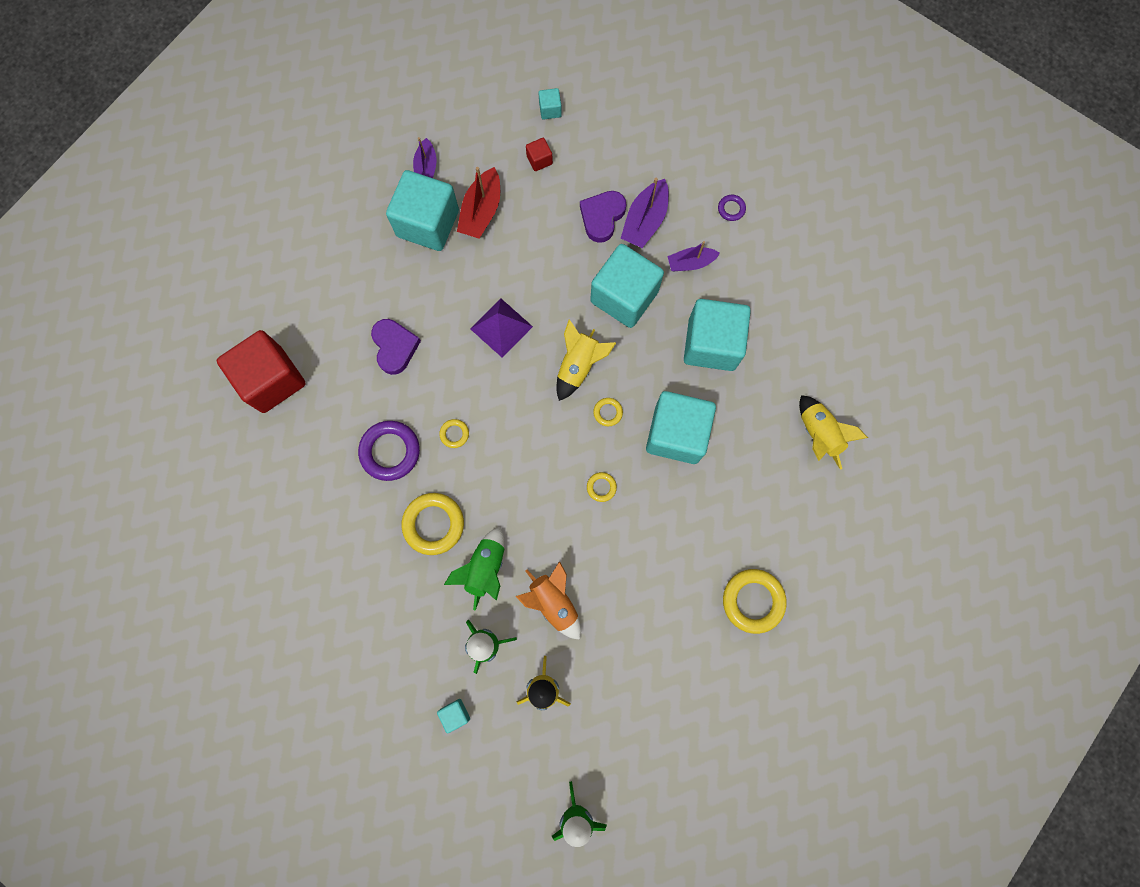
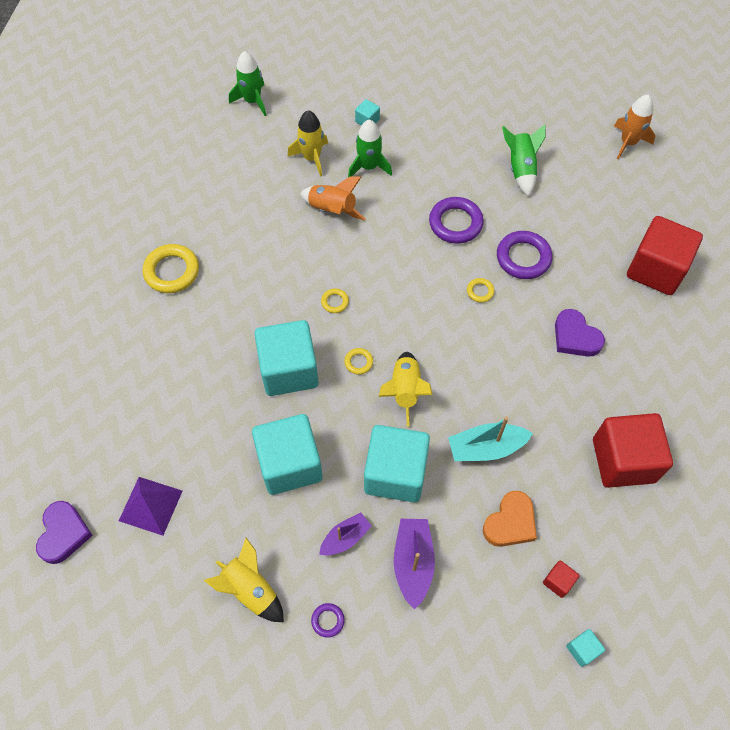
camera: 155 degrees right, 15 degrees down
turquoise cube [386,170,459,251] -> red cube [593,413,673,488]
yellow ring [402,493,464,555] -> purple ring [429,197,484,244]
purple boat [413,137,437,178] -> none
green rocket [444,527,504,611] -> green rocket moved to [502,125,545,197]
red boat [457,167,500,239] -> none
purple pyramid [470,298,533,358] -> purple pyramid moved to [119,477,182,536]
purple heart [580,191,626,243] -> purple heart moved to [36,501,93,564]
yellow rocket [799,395,868,470] -> yellow rocket moved to [204,538,284,622]
none -> turquoise boat [448,417,533,461]
none -> orange heart [483,491,537,547]
none -> orange rocket [614,94,655,159]

